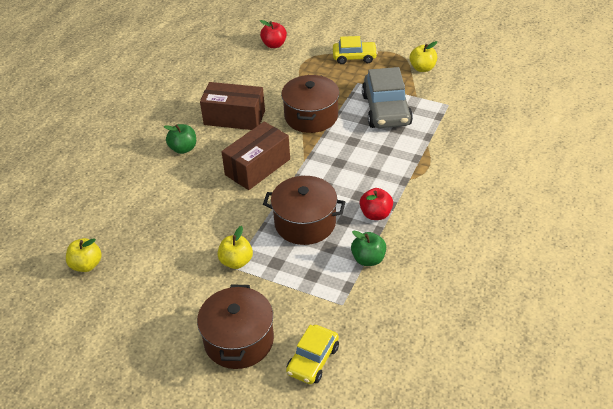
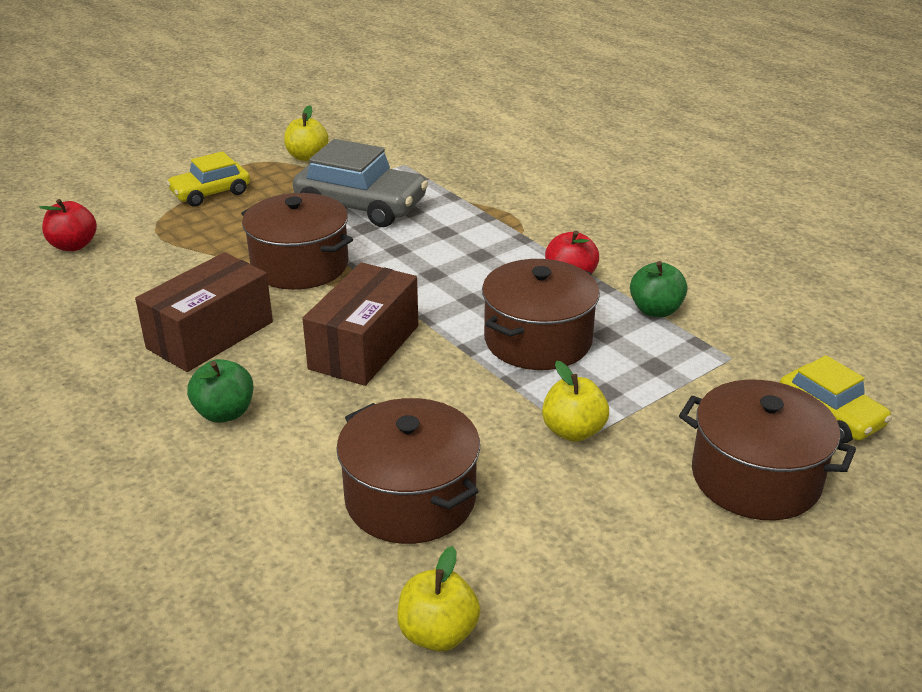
camera: 65 degrees left, 10 degrees down
brown box [221,122,290,190] -> brown box turned 45 degrees clockwise [302,262,418,386]
yellow car [333,36,378,64] -> yellow car turned 150 degrees counterclockwise [166,151,250,207]
none -> brown pot [336,398,480,544]

